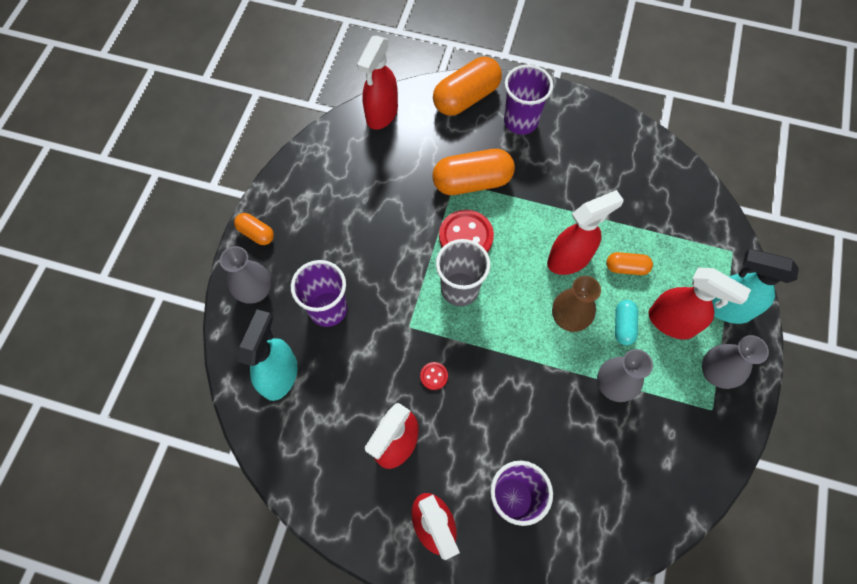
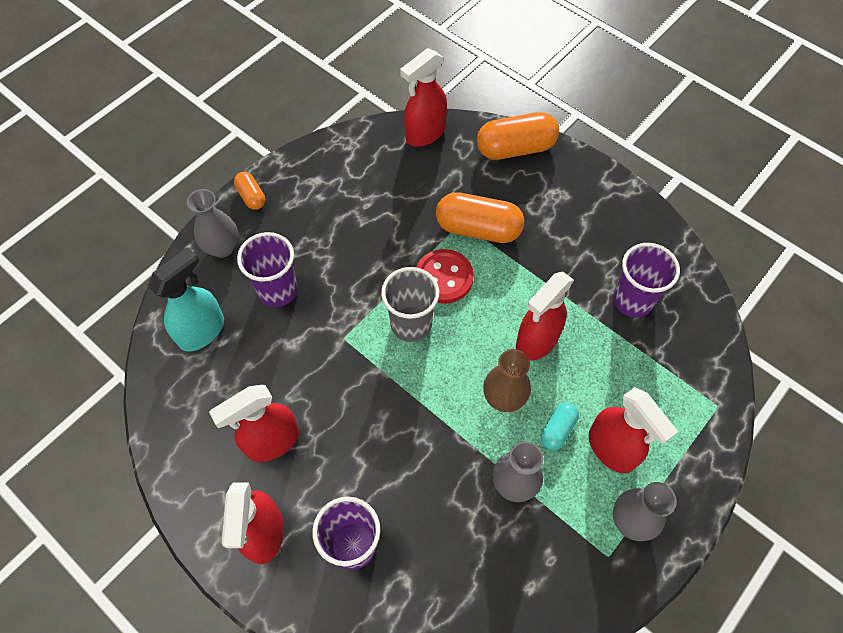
camera: 25 degrees right, 5 degrees down
red button [420,362,448,390] -> none
purple cup [504,65,553,135] -> purple cup moved to [613,243,680,317]
red spray bottle [547,190,624,275] -> red spray bottle turned 135 degrees clockwise [516,272,574,361]
orange capsule [606,252,653,275] -> none
turquoise spray bottle [712,249,799,324] -> none

